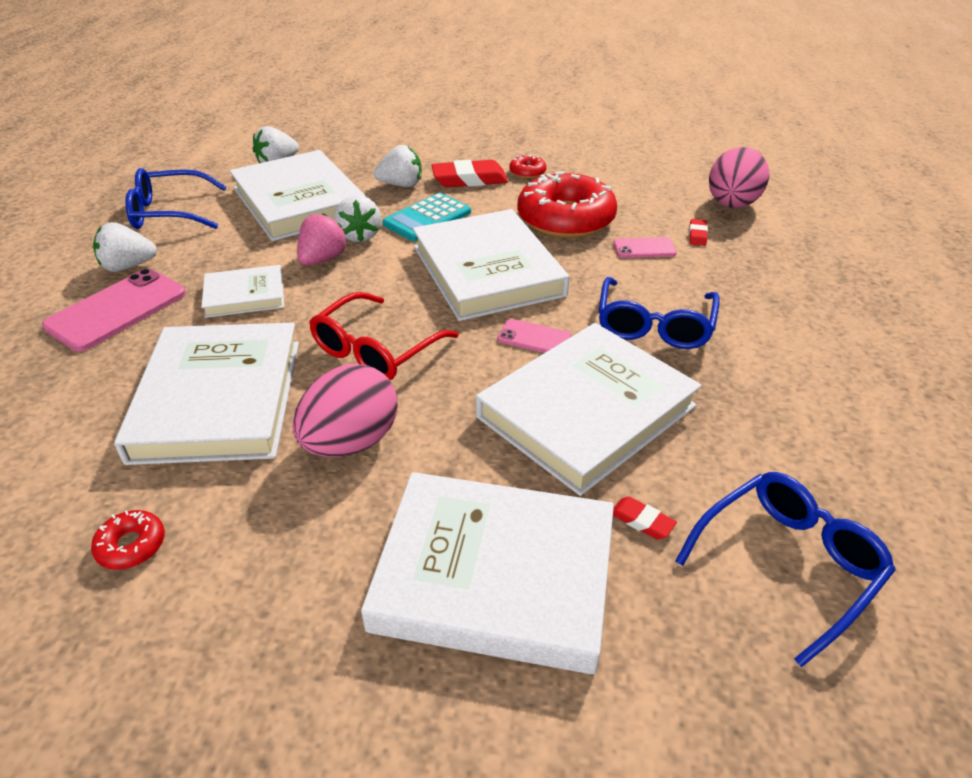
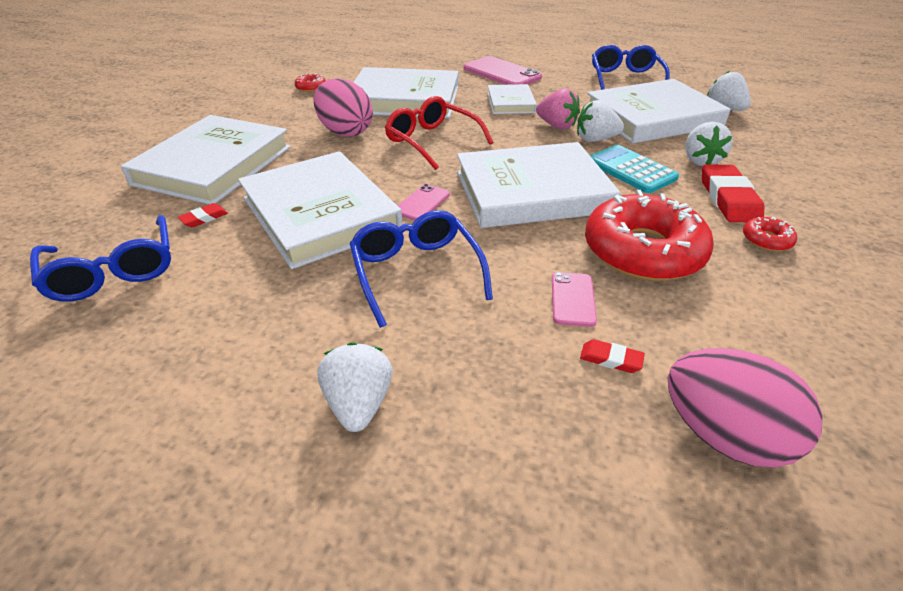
camera: 100 degrees right, 0 degrees up
white strawberry [93,222,157,272] -> white strawberry moved to [317,342,393,432]
blue glasses [598,277,720,349] -> blue glasses turned 45 degrees clockwise [349,210,493,328]

